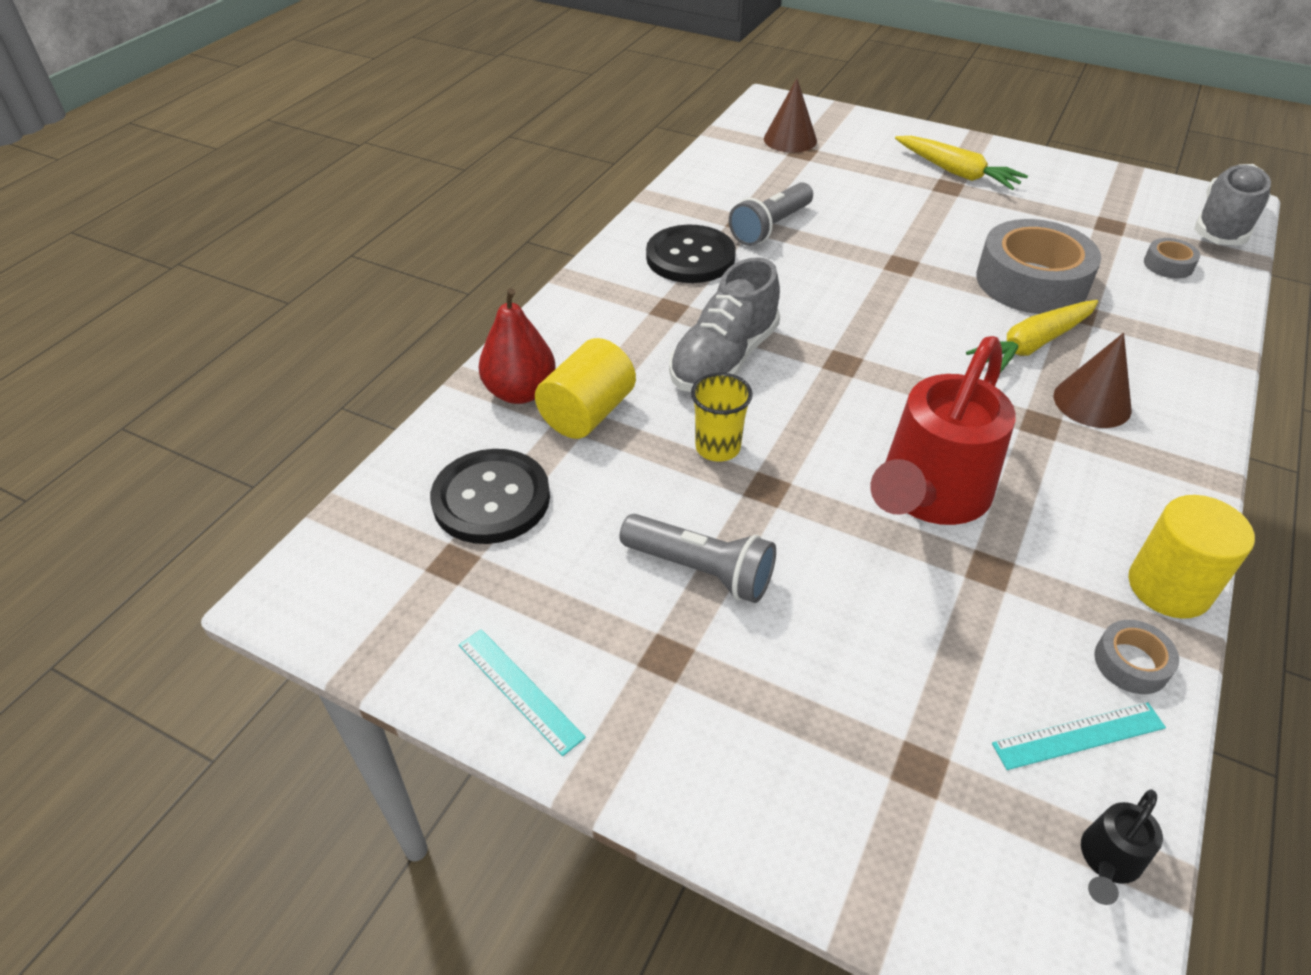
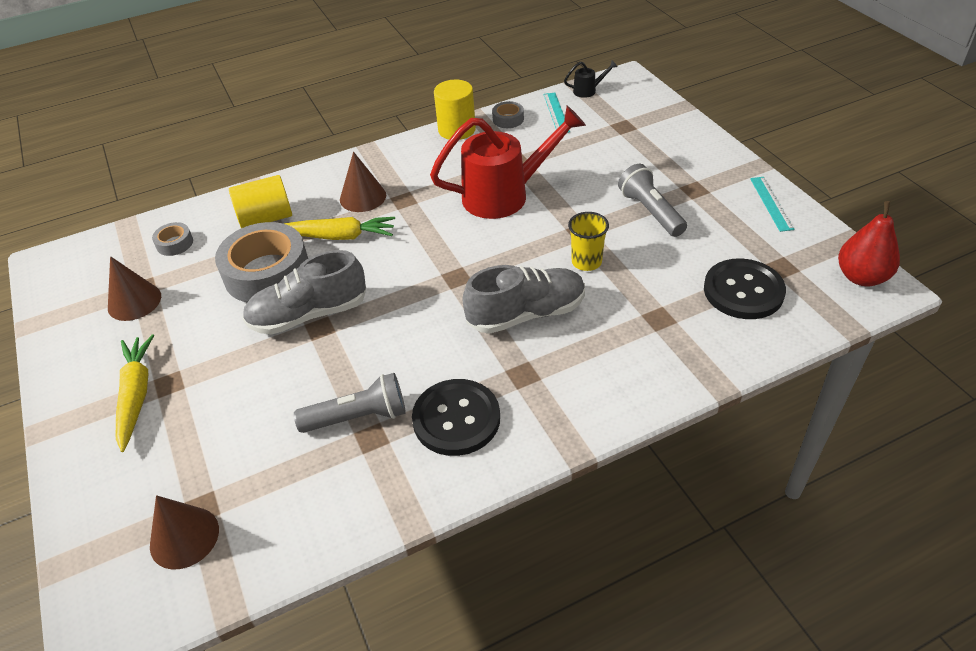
camera: 140 degrees left, 0 degrees up
red pear [479,288,556,404] -> red pear moved to [838,201,900,286]
yellow cylinder [535,338,636,439] -> yellow cylinder moved to [229,175,292,228]
turquoise ruler [992,702,1166,770] -> turquoise ruler turned 60 degrees clockwise [543,93,570,133]
grey shoe [1194,164,1271,245] -> grey shoe moved to [242,250,366,335]
none -> brown cone [108,256,161,321]

